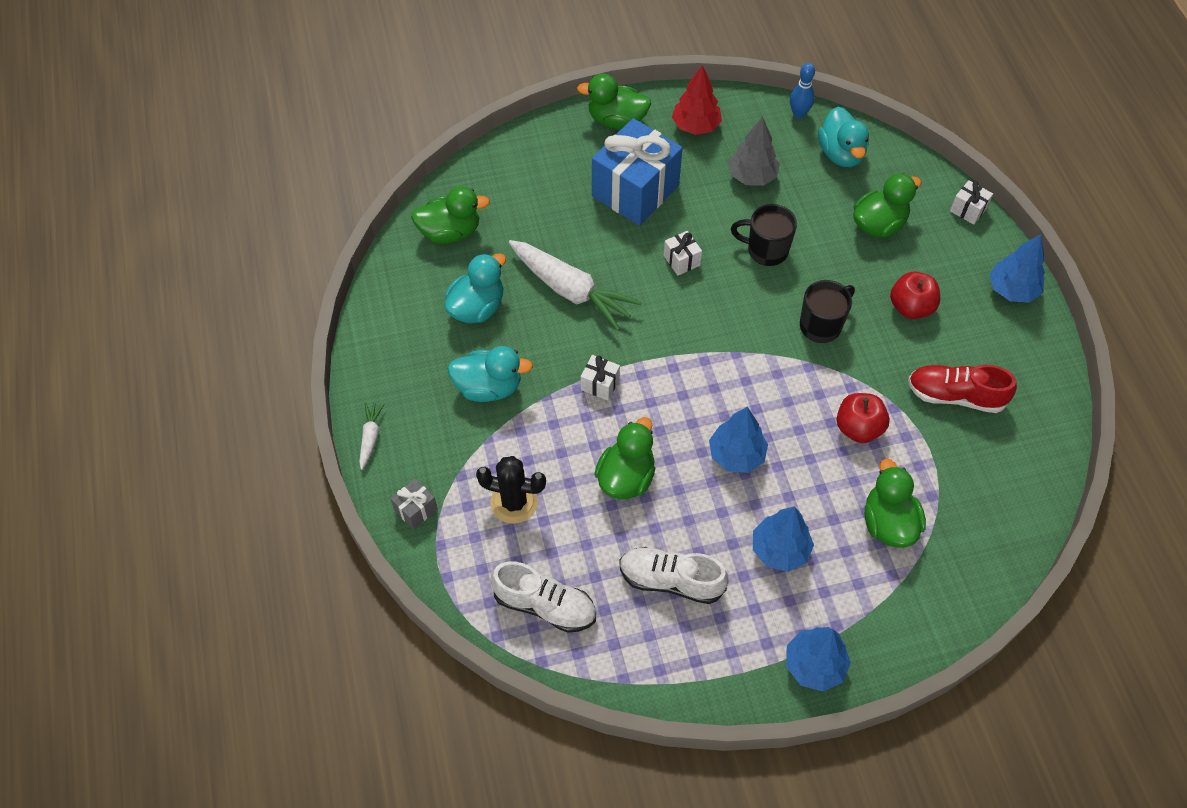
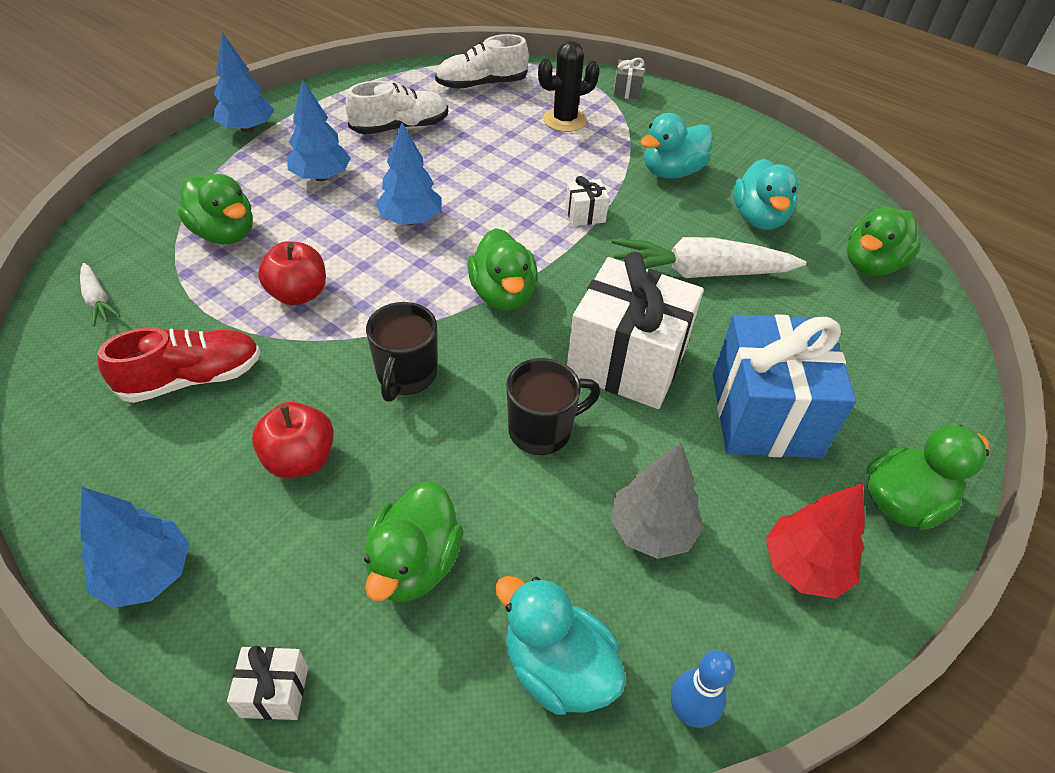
camera: 140 degrees right, 10 degrees down
white carrot [359,402,384,470] -> white carrot moved to [80,263,121,326]
green duck [594,417,655,499] -> green duck moved to [468,228,538,310]
white gift [664,231,702,276] -> white gift [567,252,704,409], size x2.39

